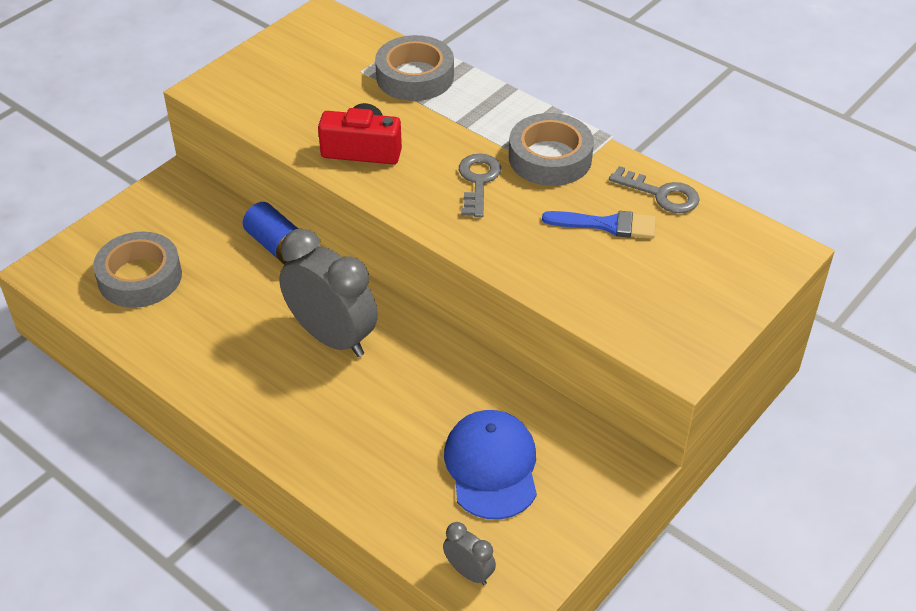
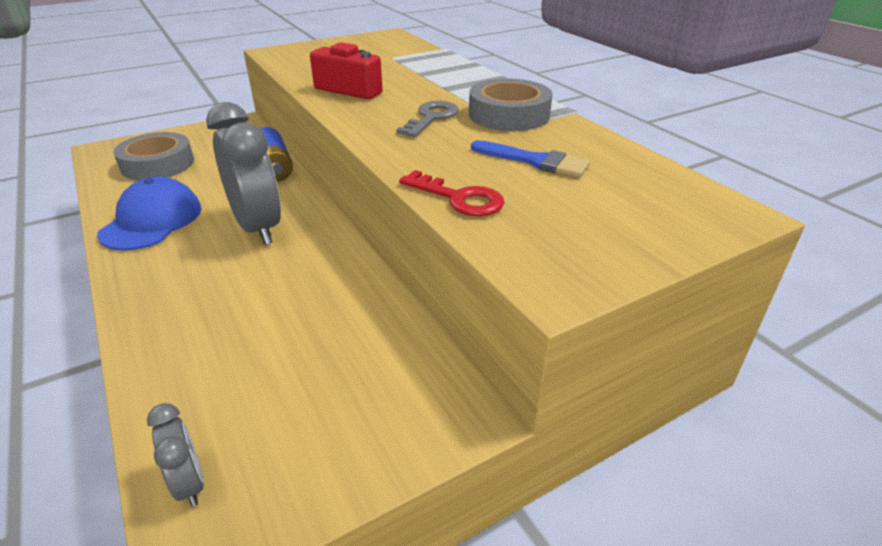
camera: 20 degrees right, 10 degrees down
grey tape [375,35,454,101] -> none
blue cap [444,410,537,519] -> blue cap moved to [97,177,201,251]
grey key [609,166,700,213] -> none
none -> red key [399,170,504,216]

